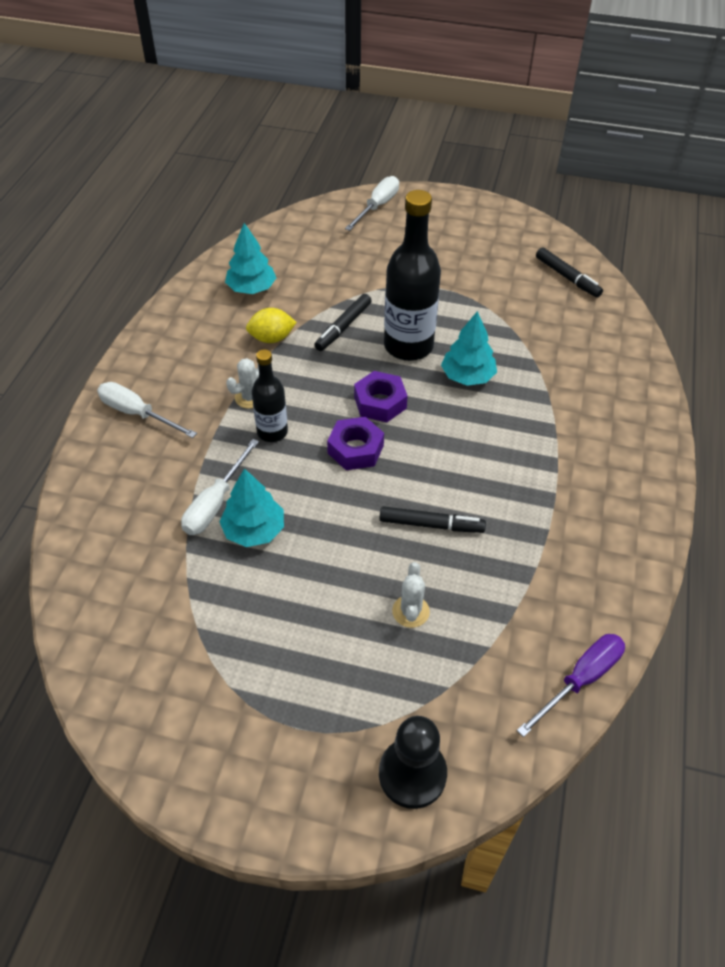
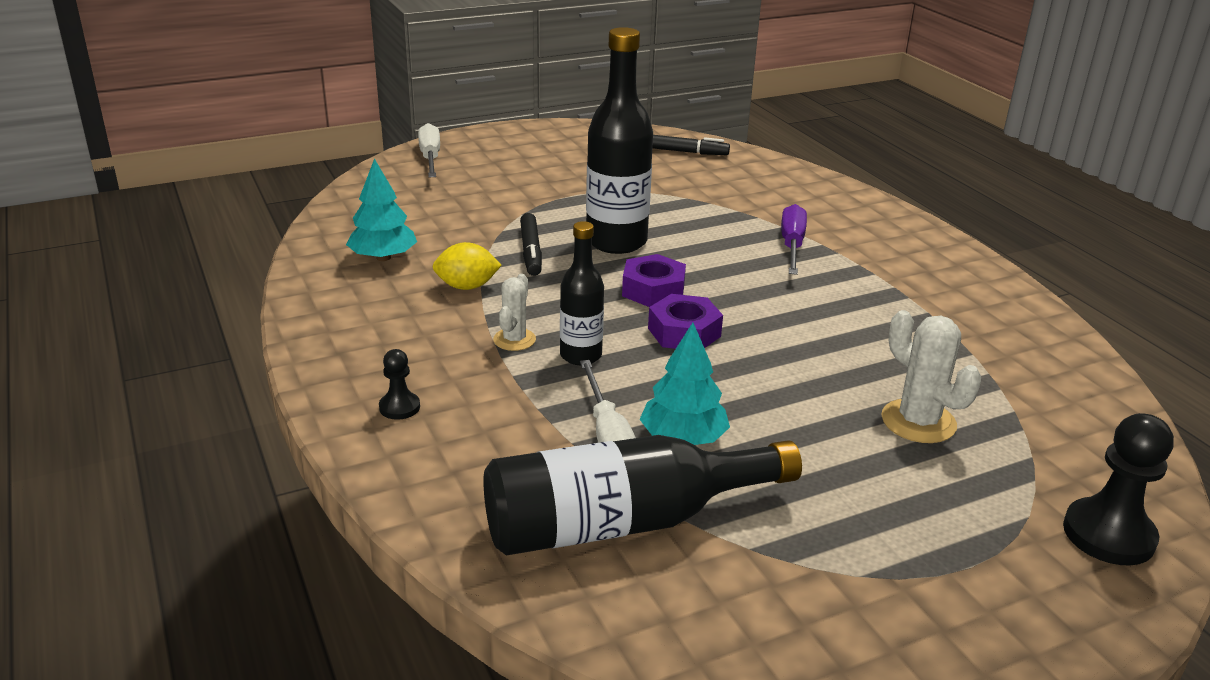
camera: 40 degrees left, 20 degrees down
white screwdriver [97,382,197,438] -> black pawn [379,349,420,420]
yellow lemon [246,308,297,343] -> yellow lemon turned 45 degrees clockwise [432,242,502,290]
black marker [379,506,486,533] -> none
white cactus [392,562,430,628] -> white cactus [882,310,981,443], size x1.57
turquoise tree [441,311,497,386] -> none
purple screwdriver [517,634,625,737] -> purple screwdriver moved to [781,204,807,275]
none -> black bottle [483,435,802,555]

